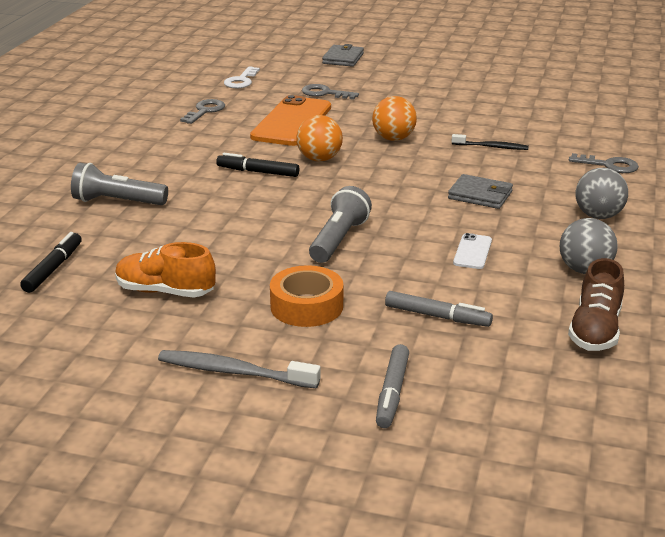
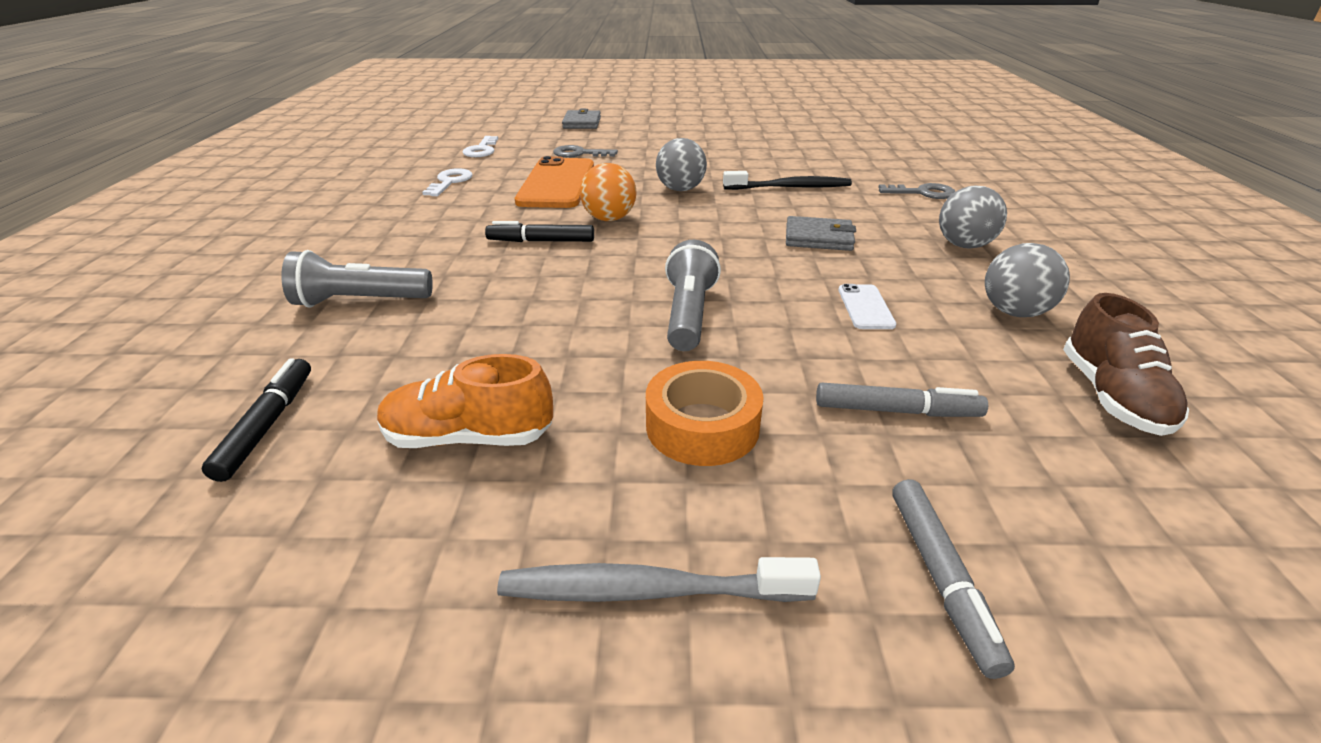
camera: 15 degrees left, 5 degrees up
grey key [180,99,225,124] -> white key [422,168,472,196]
orange ball [372,96,417,141] -> grey ball [656,138,707,191]
black toothbrush [451,134,529,150] -> black toothbrush [723,171,852,190], size x1.51

